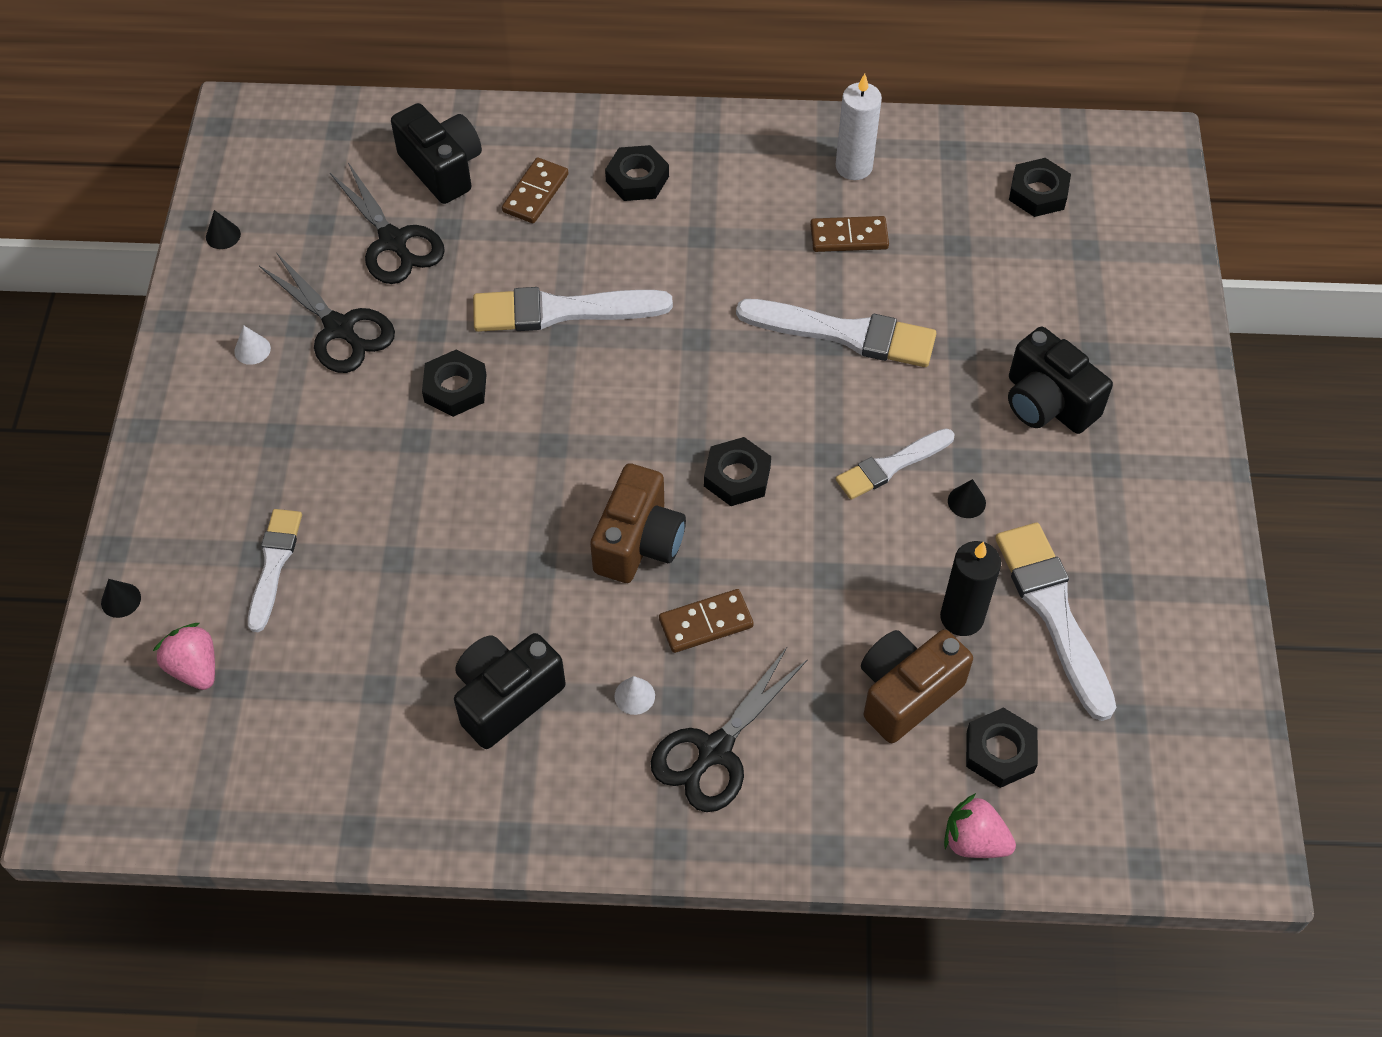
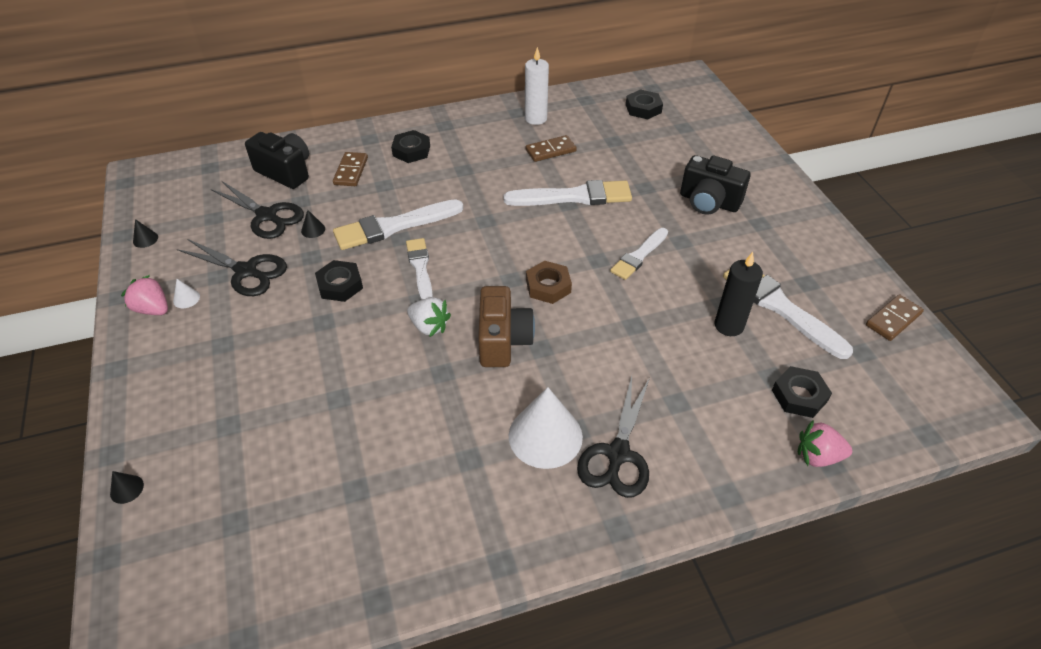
camera: 20 degrees left, 10 degrees down
pink strawberry [153,623,215,690] -> pink strawberry moved to [121,275,168,315]
white brush [248,509,302,632] -> white brush moved to [406,238,433,300]
black camera [454,633,566,749] -> none
white cone [615,676,655,715] -> white cone [509,387,583,469], size x2.46
brown domino [659,589,754,653] -> brown domino moved to [866,294,924,341]
black nut [704,437,771,506] -> brown nut [526,261,572,304]
brown camera [861,630,973,743] -> none
black cone [948,479,986,518] -> black cone moved to [301,210,325,238]
none -> white strawberry [407,297,451,337]

